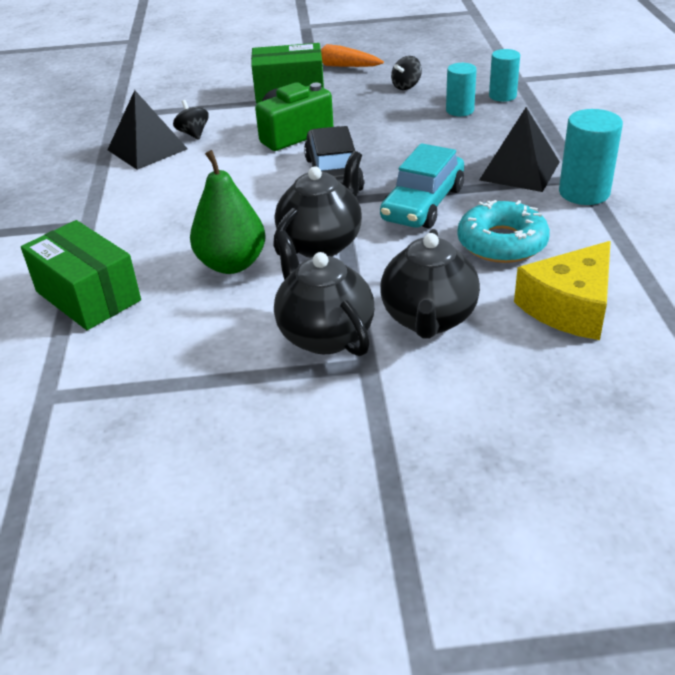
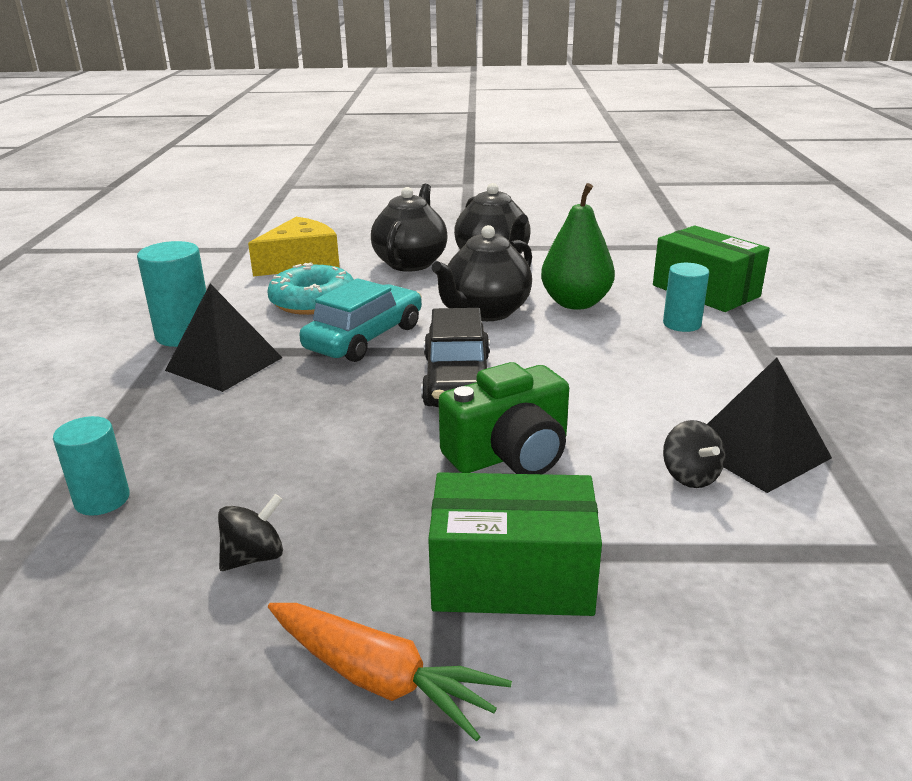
camera: 175 degrees left, 10 degrees down
turquoise cylinder [446,63,477,116] -> turquoise cylinder moved to [663,263,709,332]

